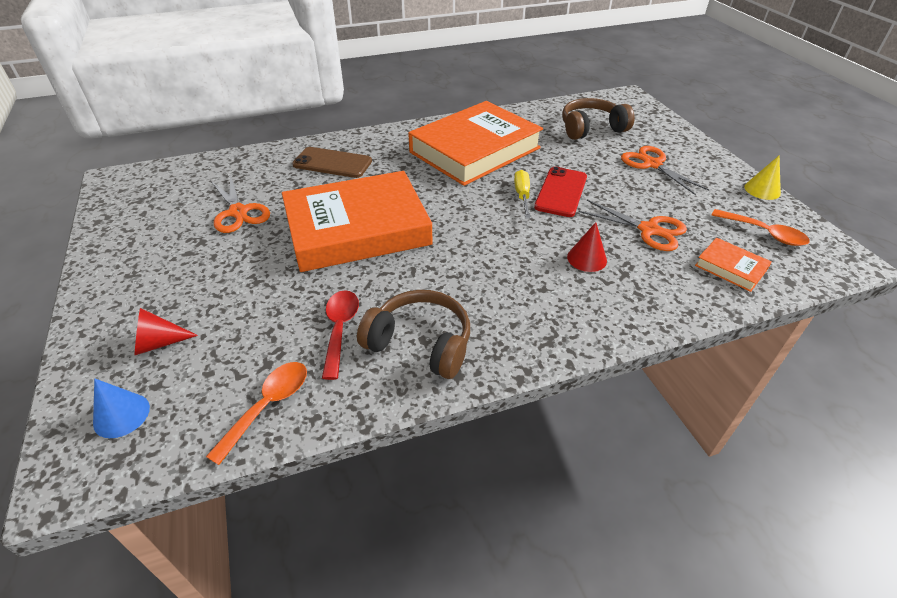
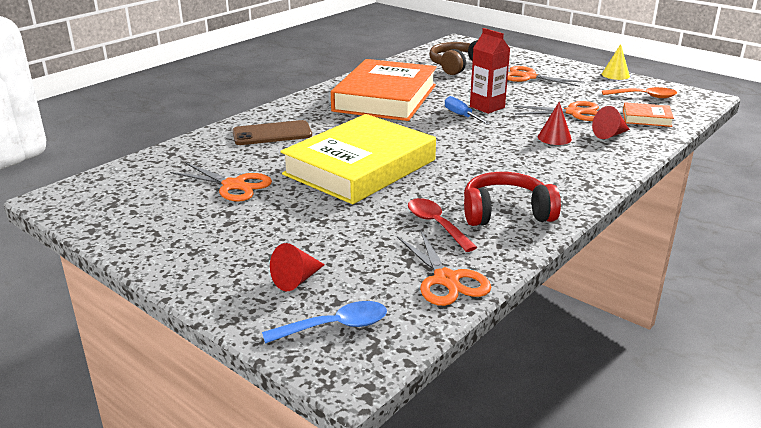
camera: 30 degrees left, 15 degrees down
blue cone [93,378,150,438] -> blue spoon [262,301,387,344]
orange spoon [206,362,307,465] -> orange scissors [397,231,491,306]
orange book [282,171,433,272] -> yellow book [280,114,436,204]
brown headphones [357,290,470,379] -> red headphones [464,172,561,226]
yellow screwdriver [514,170,530,218] -> blue screwdriver [445,96,491,125]
red phone [534,167,587,217] -> red carton [470,28,510,114]
none -> red cone [592,106,630,139]

